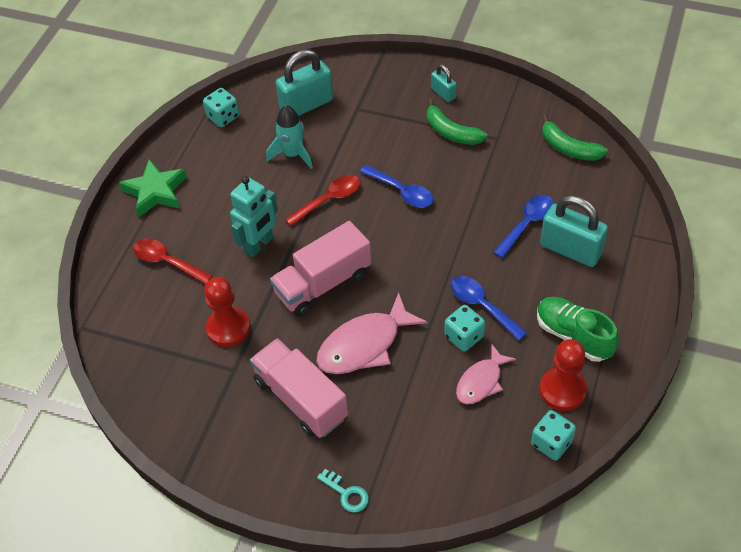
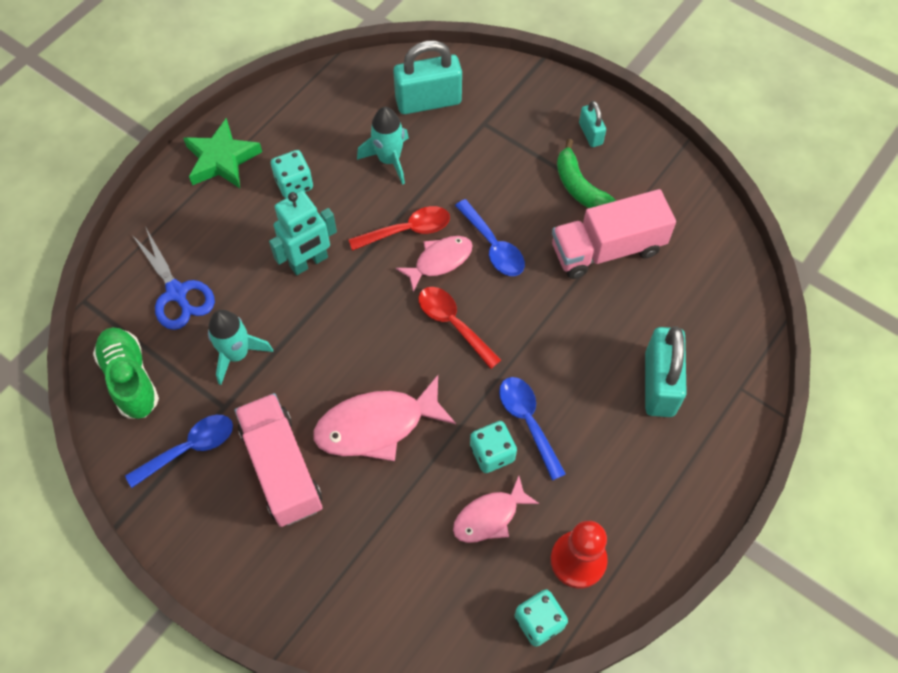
camera: 15 degrees right, 10 degrees up
red spoon [133,238,213,284] -> red spoon moved to [418,287,501,369]
turquoise dice [203,88,239,127] -> turquoise dice moved to [271,150,313,198]
red pawn [204,277,250,347] -> turquoise rocket [208,310,273,385]
pink truck [270,221,372,317] -> pink truck moved to [552,189,676,279]
turquoise key [317,469,369,513] -> none
blue spoon [493,195,554,258] -> blue spoon moved to [125,415,233,488]
green shoe [537,297,619,362] -> green shoe moved to [93,327,159,419]
turquoise padlock [540,195,608,267] -> turquoise padlock turned 45 degrees clockwise [645,326,687,417]
green banana [542,115,608,161] -> none
none -> blue scissors [132,226,215,330]
none -> pink fish [396,236,473,292]

